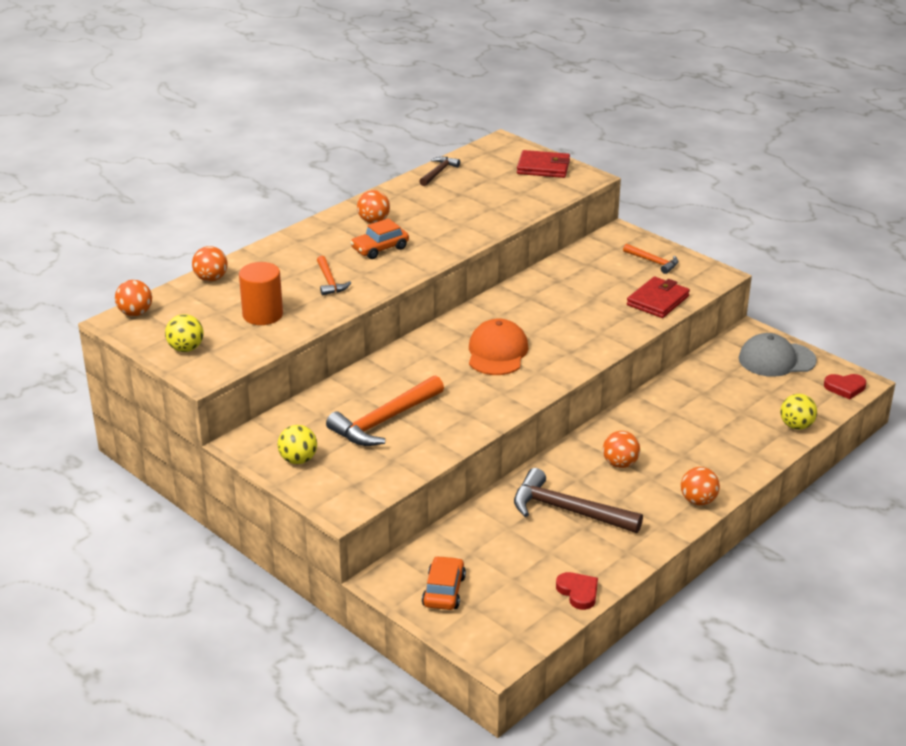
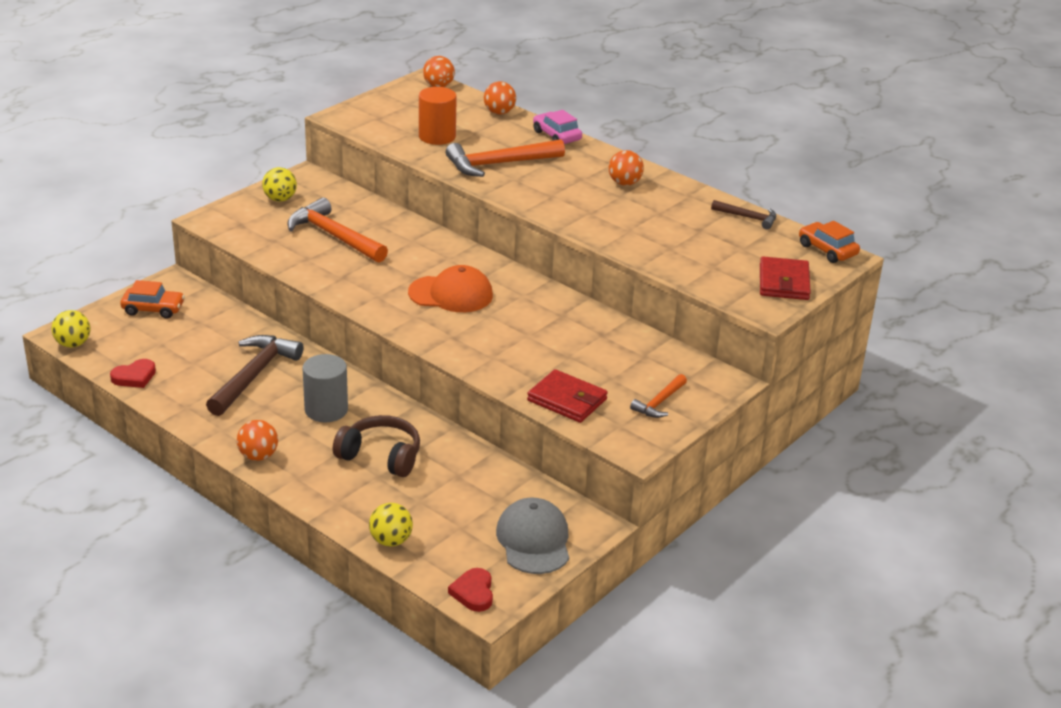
camera: 85 degrees right, 0 degrees up
yellow ball [165,314,203,352] -> yellow ball moved to [51,310,91,348]
orange hammer [317,256,351,295] -> orange hammer [446,139,565,177], size x1.85
orange car [350,218,409,259] -> orange car moved to [799,221,860,263]
orange ball [603,431,640,468] -> grey cylinder [303,354,348,422]
none -> brown headphones [333,415,420,477]
none -> pink car [533,110,582,144]

